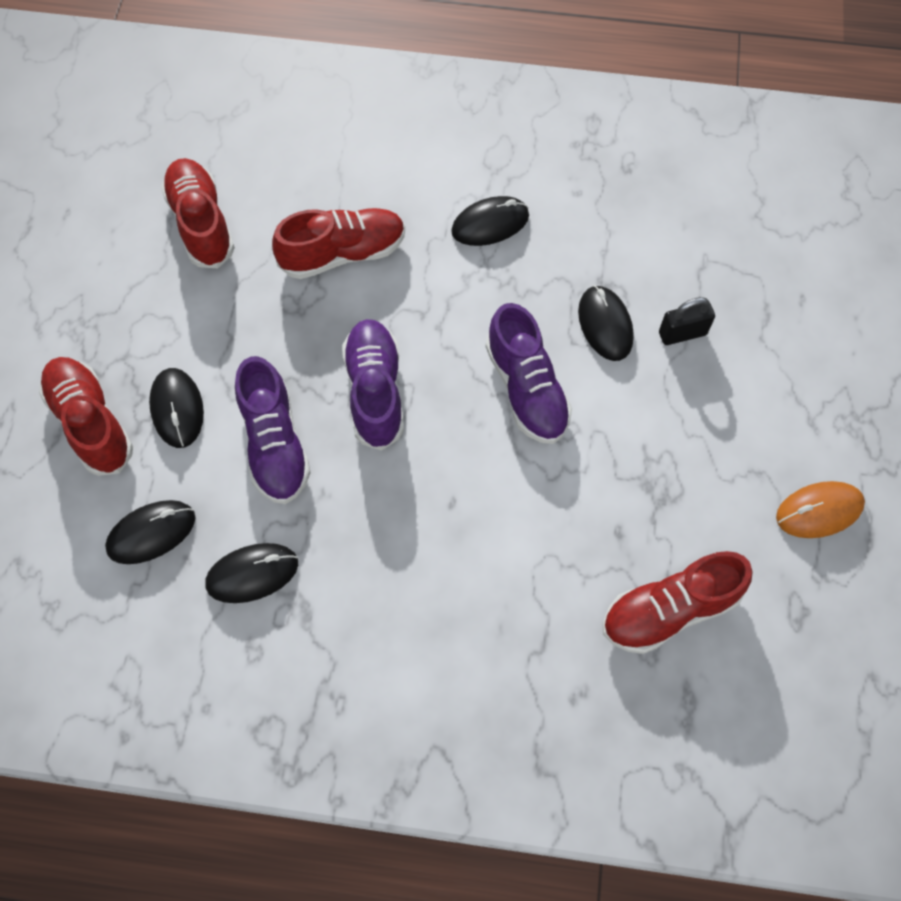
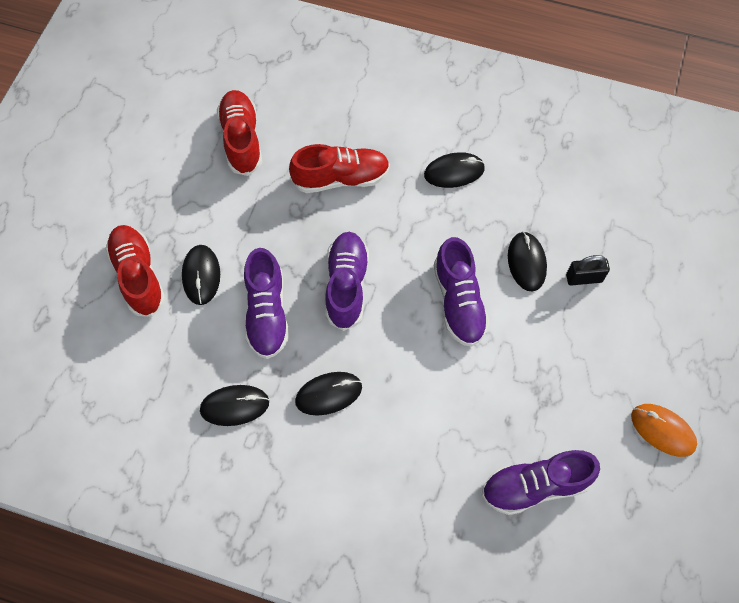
camera: 10 degrees right, 0 degrees up
black mouse [105,500,196,564] -> black mouse moved to [295,372,362,416]
red shoe [603,551,753,654] -> purple shoe [482,450,600,515]
orange mouse [776,481,865,538] -> orange mouse turned 45 degrees clockwise [631,404,697,457]

